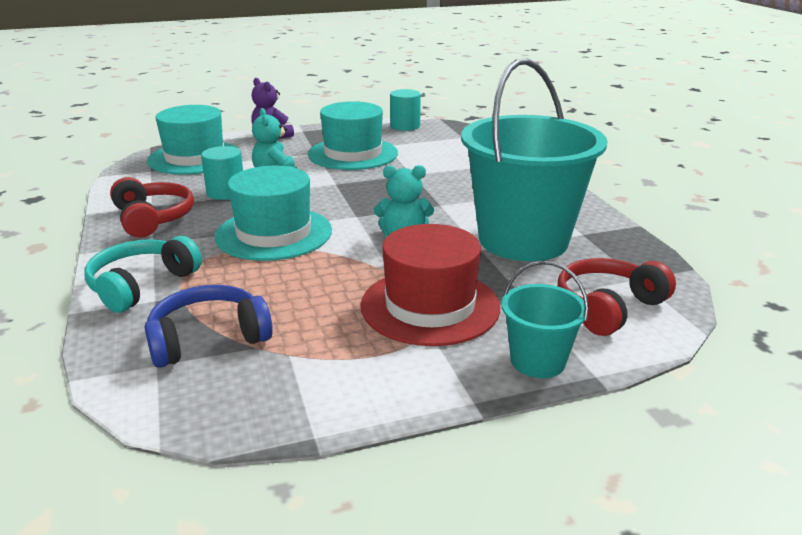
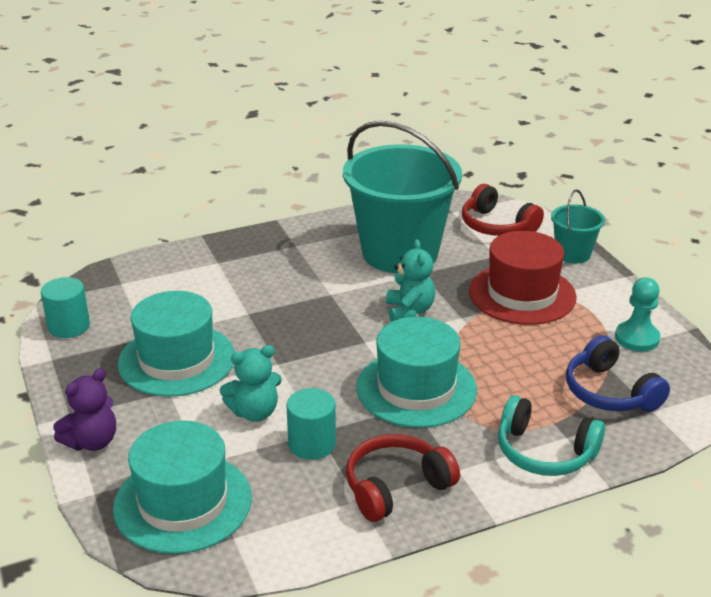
camera: 95 degrees left, 5 degrees up
none -> turquoise pawn [615,277,660,351]

